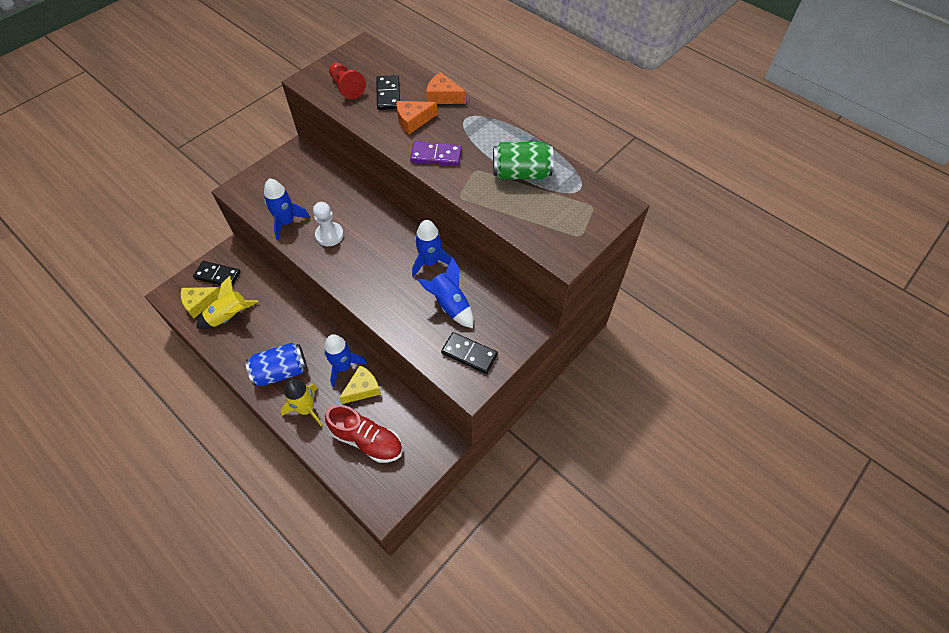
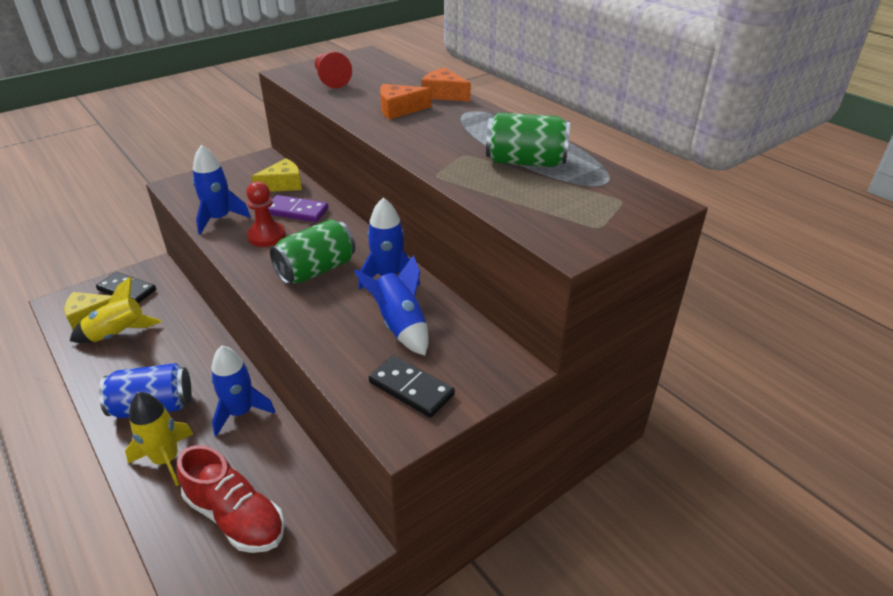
camera: 10 degrees right, 20 degrees down
white pawn [313,202,344,246] -> red pawn [246,181,286,247]
yellow cheese [339,365,381,404] -> yellow cheese moved to [251,158,302,192]
black domino [376,75,400,110] -> none
purple domino [410,142,462,166] -> purple domino moved to [268,195,328,222]
none -> green can [270,219,355,285]

